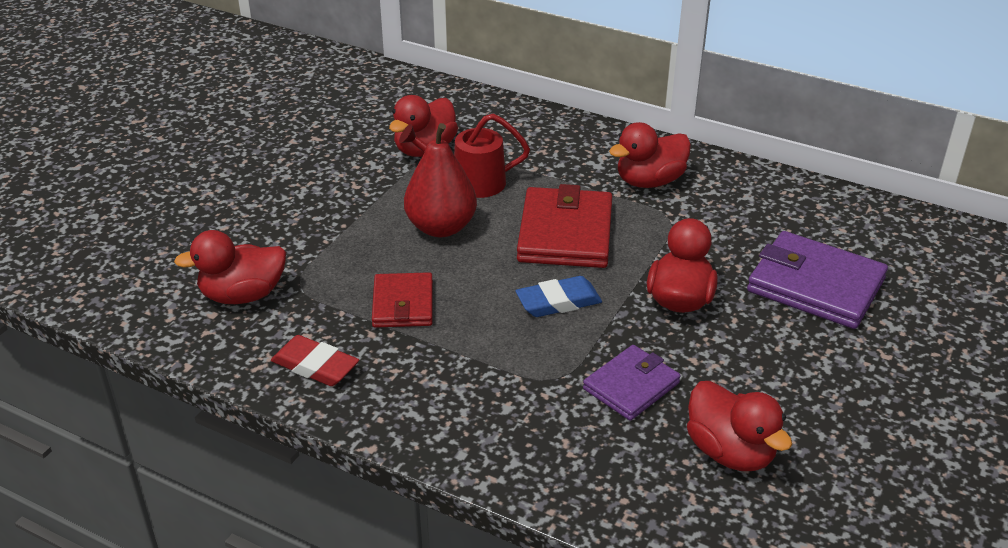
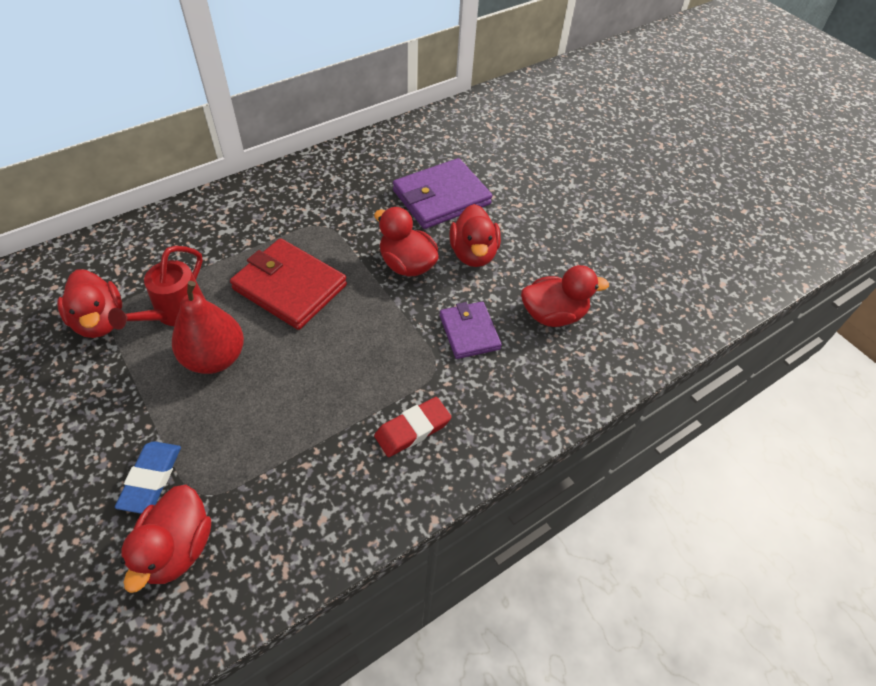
camera: 65 degrees left, 15 degrees up
red eraser [271,335,359,386] -> red eraser moved to [374,397,452,457]
red wallet [372,272,433,328] -> none
blue eraser [515,276,602,317] -> blue eraser moved to [115,441,181,514]
red duck [609,122,691,188] -> red duck moved to [450,204,501,267]

